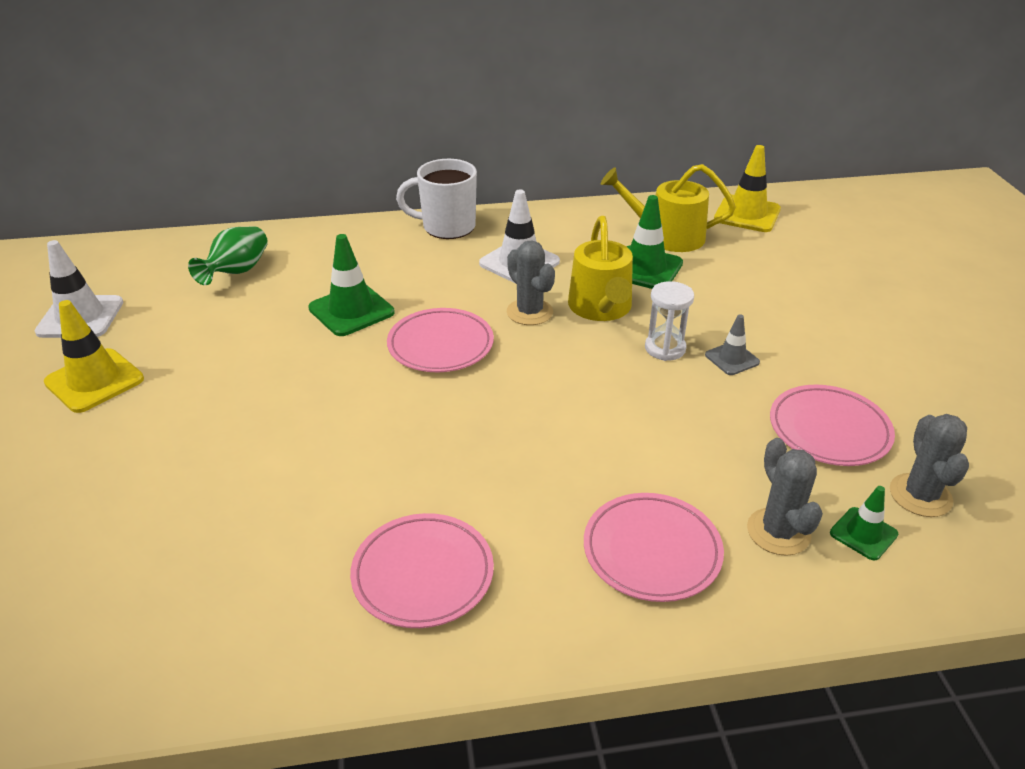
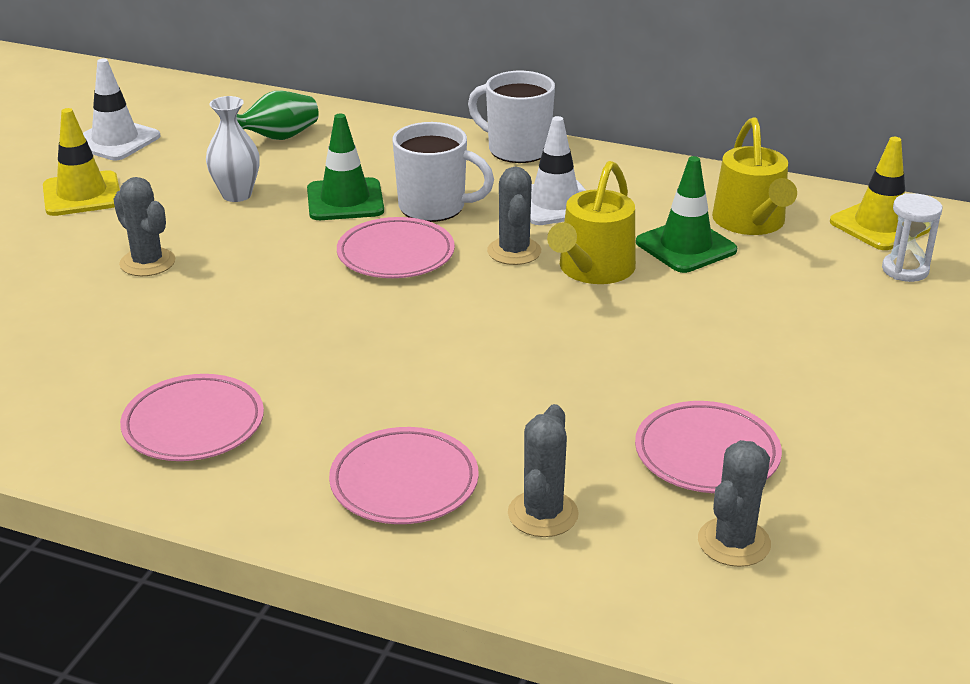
camera: 30 degrees right, 5 degrees down
yellow watering can [601,164,736,252] -> yellow watering can turned 135 degrees counterclockwise [712,117,797,235]
white hourglass [645,281,694,361] -> white hourglass moved to [882,193,943,282]
grey traffic cone [705,314,760,375] -> none
green traffic cone [830,486,898,561] -> none
none -> grey cactus [113,177,175,276]
none -> white vase [206,96,260,202]
none -> white mug [393,122,494,222]

